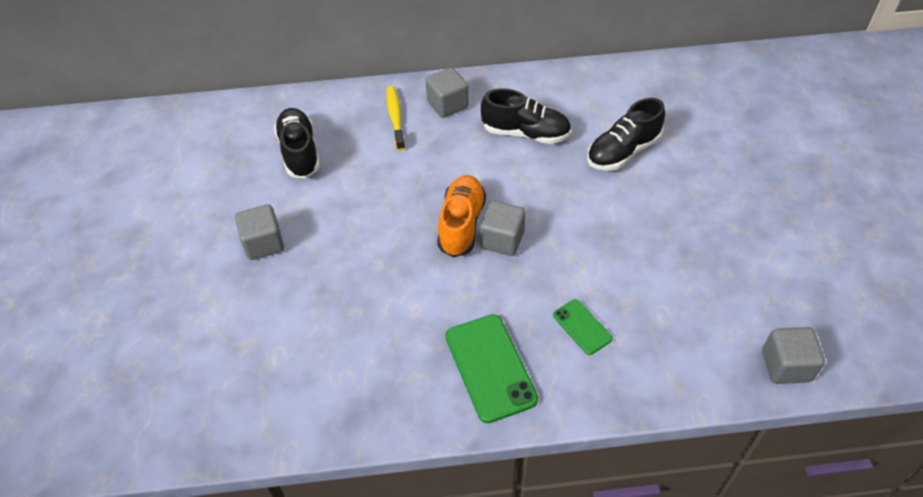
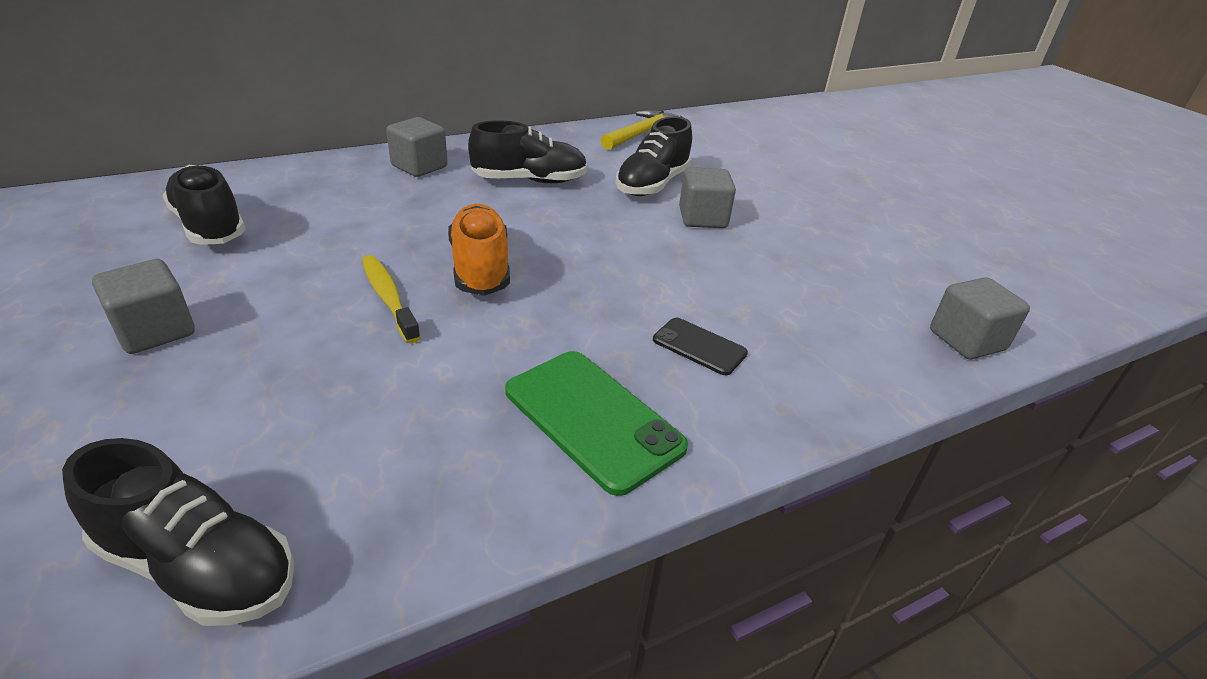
camera: 25 degrees left, 15 degrees down
yellow toothbrush [386,86,405,151] -> yellow toothbrush moved to [362,255,421,344]
grey cube [480,201,526,256] -> grey cube moved to [679,167,736,228]
green phone [553,299,613,355] -> black phone [653,318,748,375]
none -> black shoe [62,438,294,626]
none -> yellow hammer [601,110,682,150]

